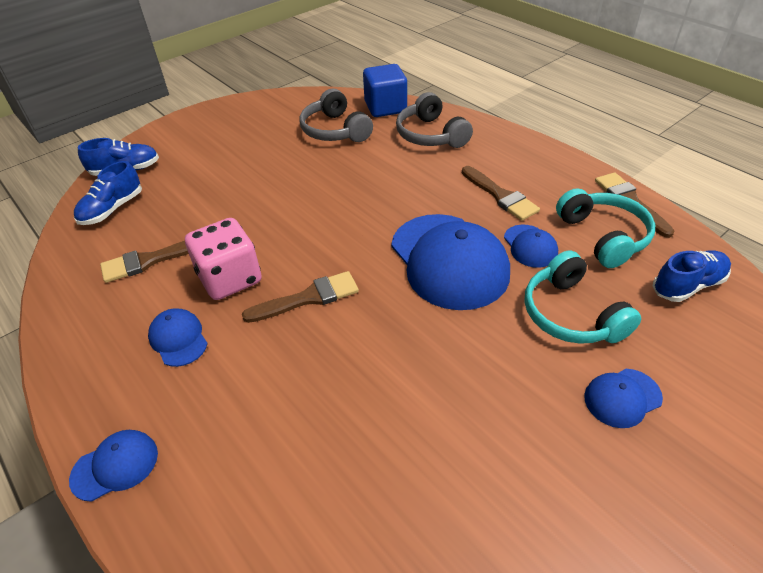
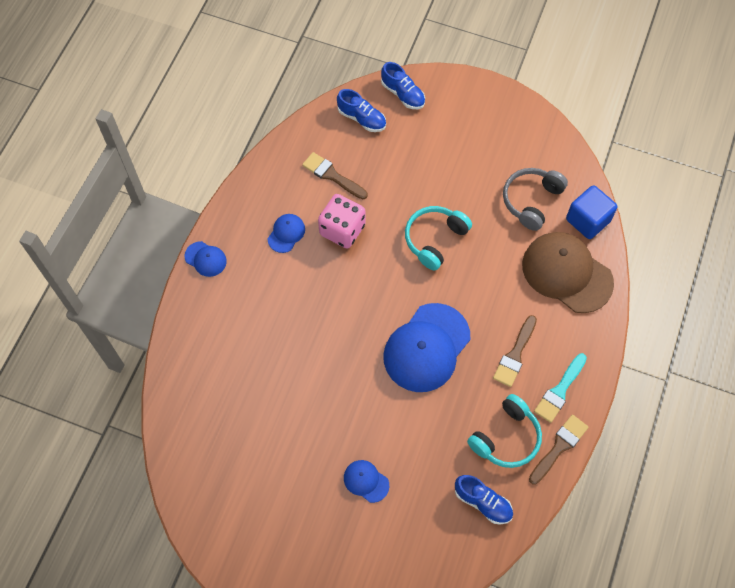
camera: 60 degrees right, 20 degrees up
blue shoe [74,161,142,225] -> blue shoe turned 150 degrees counterclockwise [337,89,386,132]
brown brush [242,271,359,323] -> none
grey headphones [396,92,473,148] -> brown cap [522,232,614,313]
blue cap [504,225,558,268] -> none
turquoise headphones [525,251,641,344] -> turquoise headphones moved to [405,206,472,271]
none -> turquoise brush [534,353,587,423]

